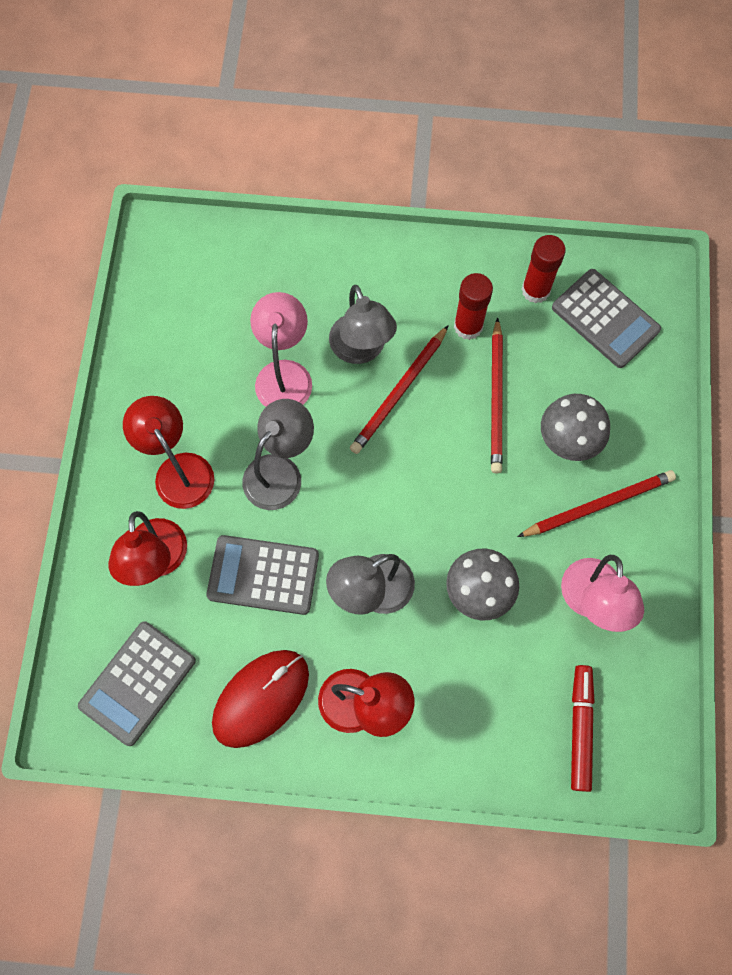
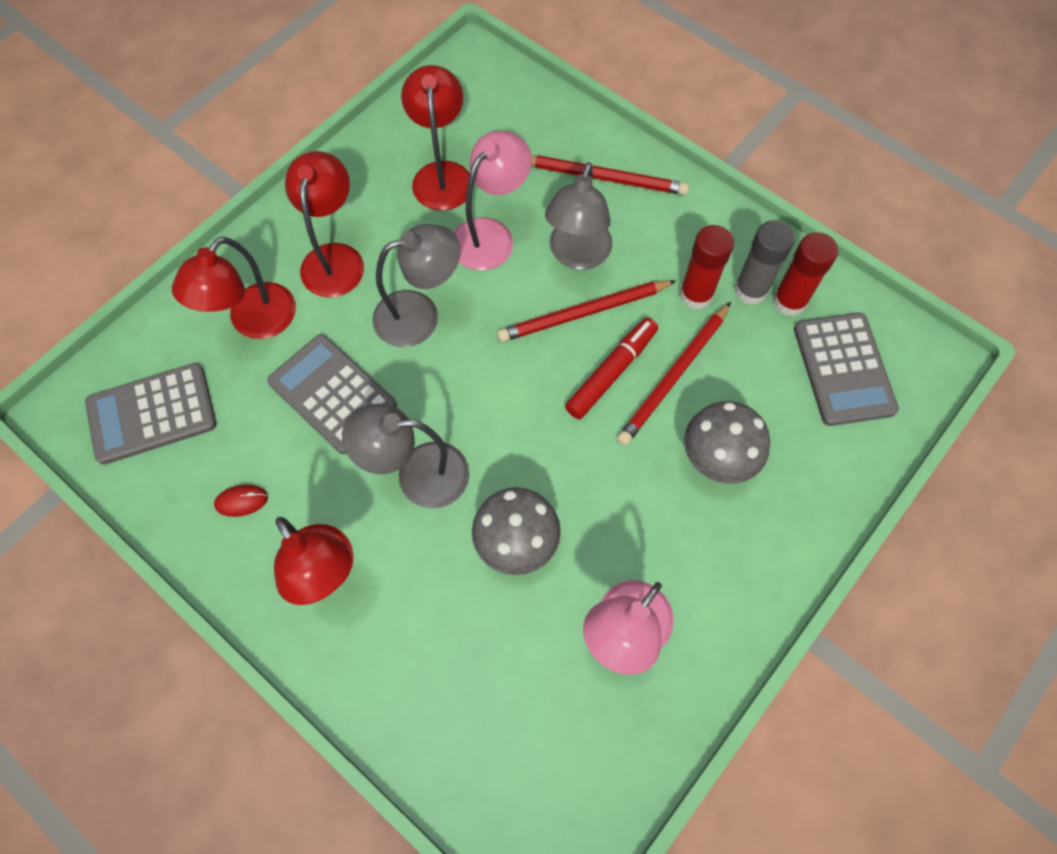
camera: 35 degrees right, 5 degrees down
red mouse [212,650,309,748] -> red mouse [214,485,268,517], size x0.40
red pencil [517,470,676,537] -> red pencil moved to [531,155,689,195]
red marker [571,665,595,792] -> red marker moved to [565,318,658,419]
none -> red lamp [401,65,470,211]
none -> grey glue stick [734,220,795,305]

